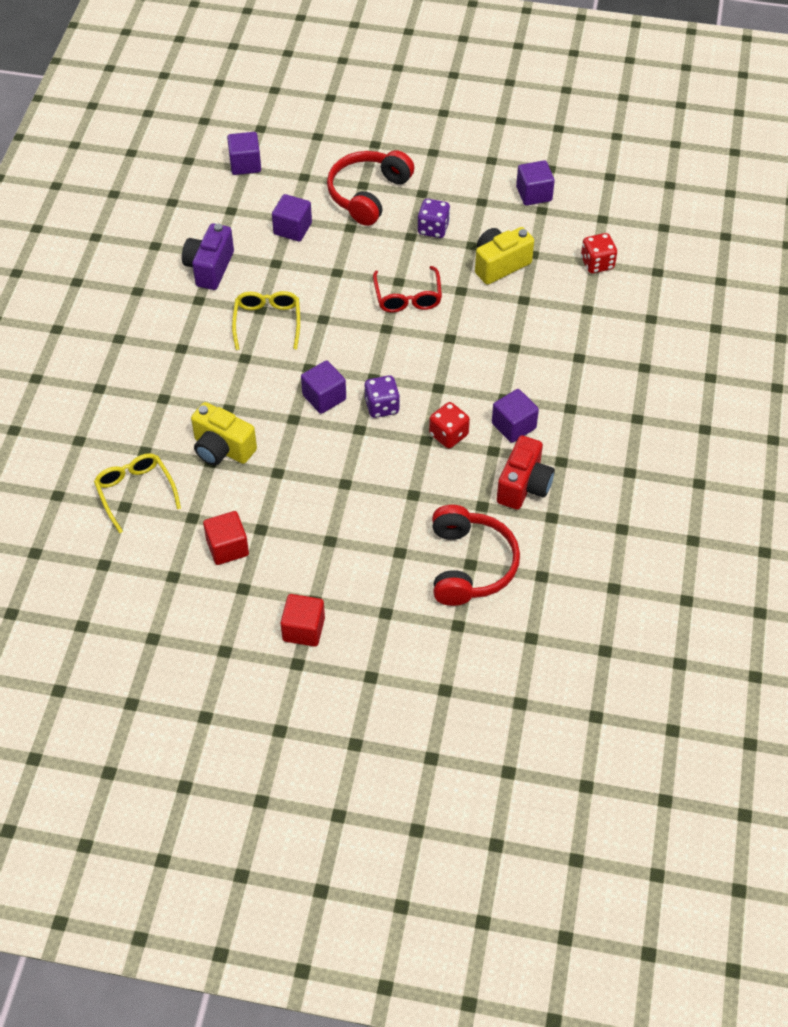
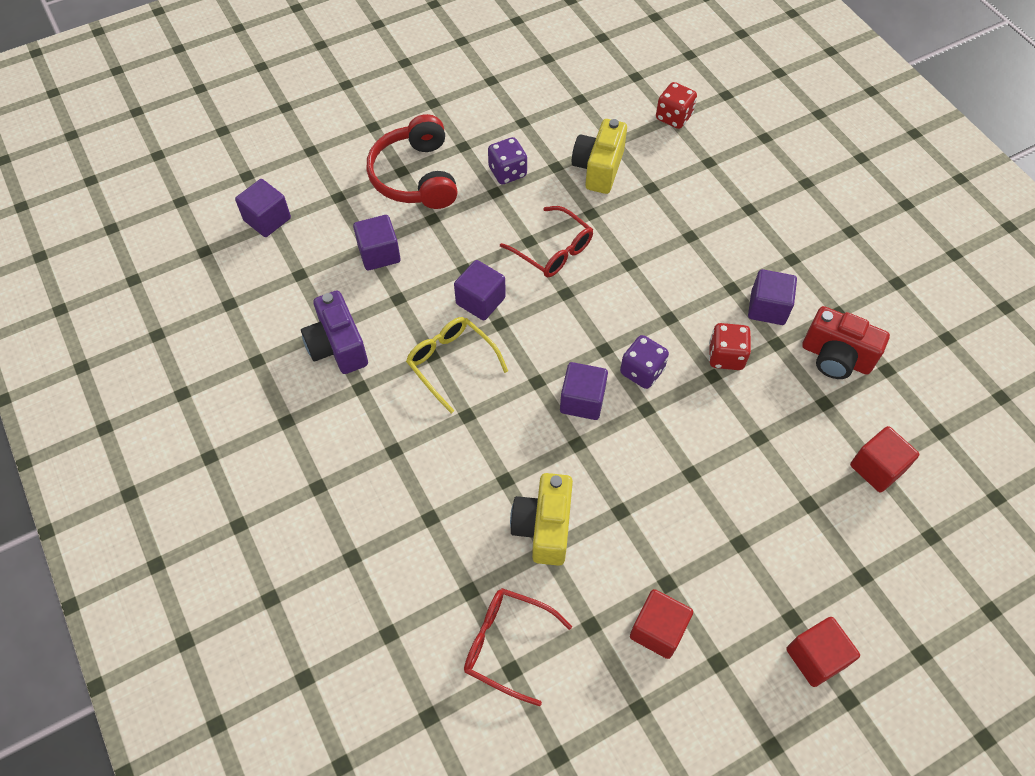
camera: 40 degrees left, 5 degrees up
yellow glasses [94,453,181,533] -> red glasses [464,588,572,706]
yellow camera [191,402,257,466] -> yellow camera turned 105 degrees clockwise [510,473,573,566]
red headphones [432,505,520,606] -> red cube [850,426,919,492]
red camera [497,436,555,510] -> red camera turned 135 degrees clockwise [802,306,890,379]
purple cube [516,160,555,206] -> purple cube moved to [454,260,506,321]

